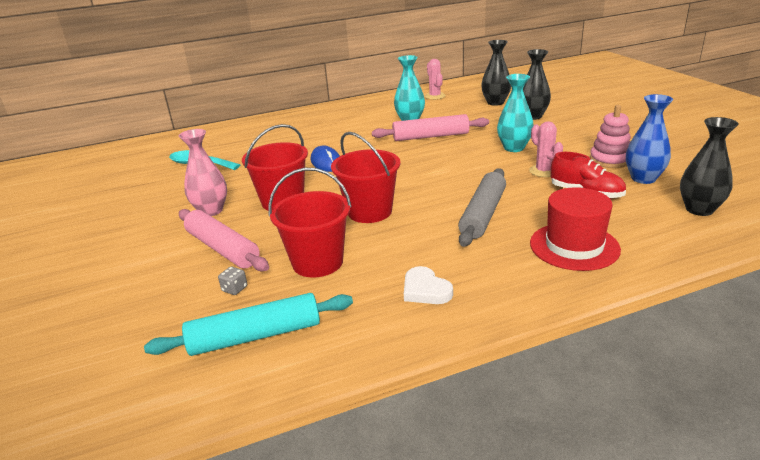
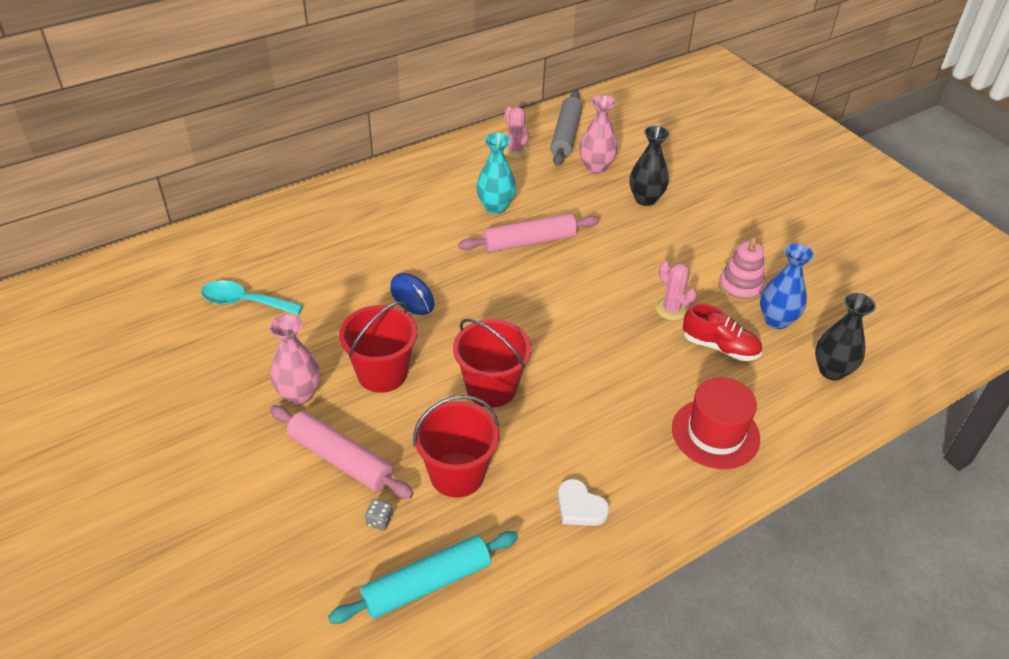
camera: 15 degrees left, 15 degrees up
grey rolling pin [458,168,506,247] -> grey rolling pin moved to [550,91,582,166]
black vase [481,40,511,106] -> pink vase [580,95,617,174]
turquoise vase [497,74,534,152] -> none

